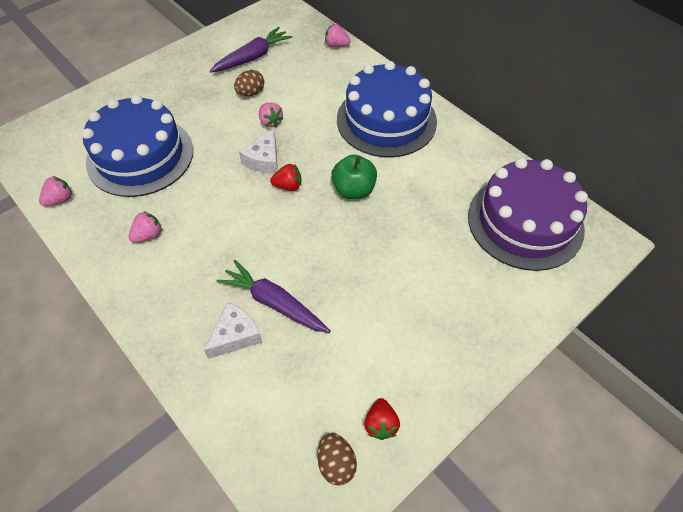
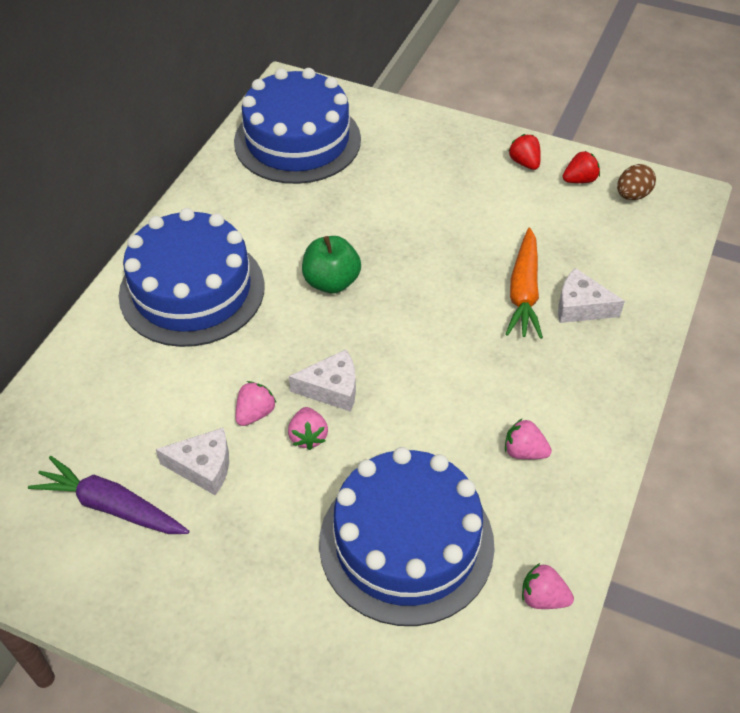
camera: 115 degrees left, 5 degrees down
purple carrot [217,260,331,333] -> orange carrot [506,228,543,339]
brown egg [234,70,264,96] -> white cheese [156,428,229,495]
red strawberry [270,164,302,191] -> red strawberry moved to [508,134,541,170]
pink strawberry [325,24,351,47] -> pink strawberry moved to [288,407,328,450]
purple cake [468,158,588,271] -> blue cake [234,68,361,184]

